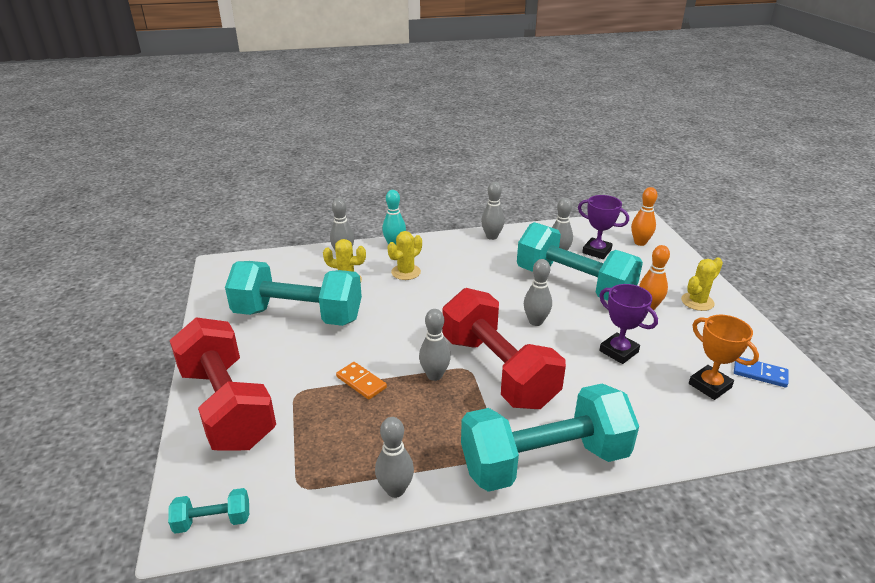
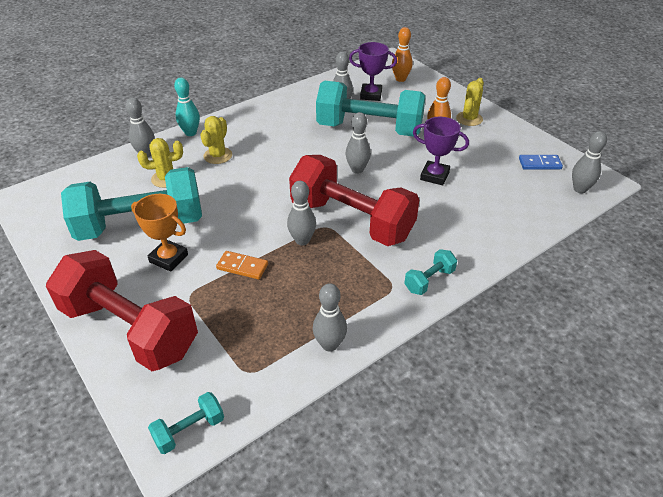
camera: 25 degrees left, 10 degrees up
turquoise dumbbell [461,384,639,492] -> turquoise dumbbell [404,249,457,295], size x0.41
grey bowling pin [481,182,505,240] -> grey bowling pin moved to [572,131,607,193]
orange trophy [689,315,759,400] -> orange trophy moved to [131,194,188,272]

